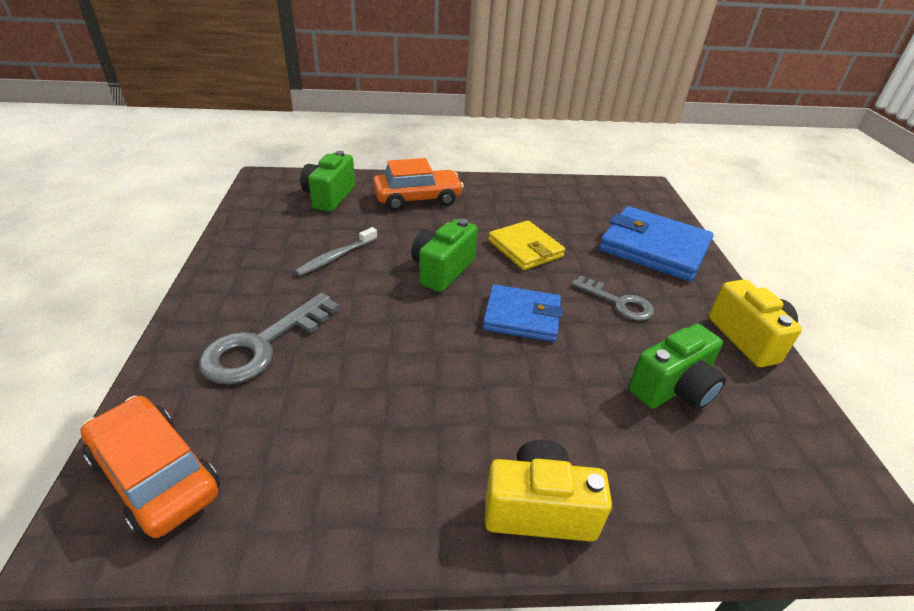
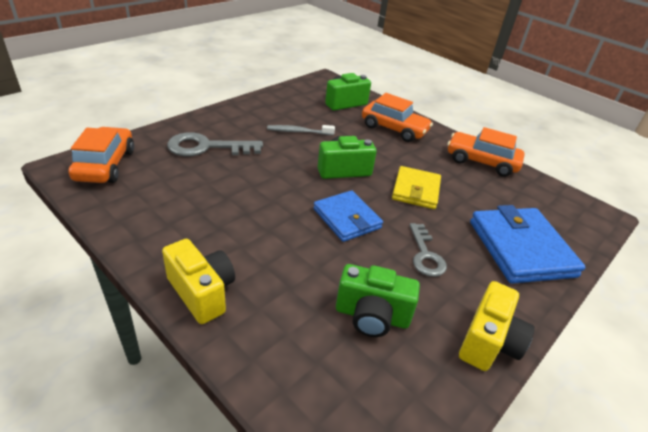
camera: 45 degrees right, 0 degrees up
none -> orange car [447,127,524,177]

